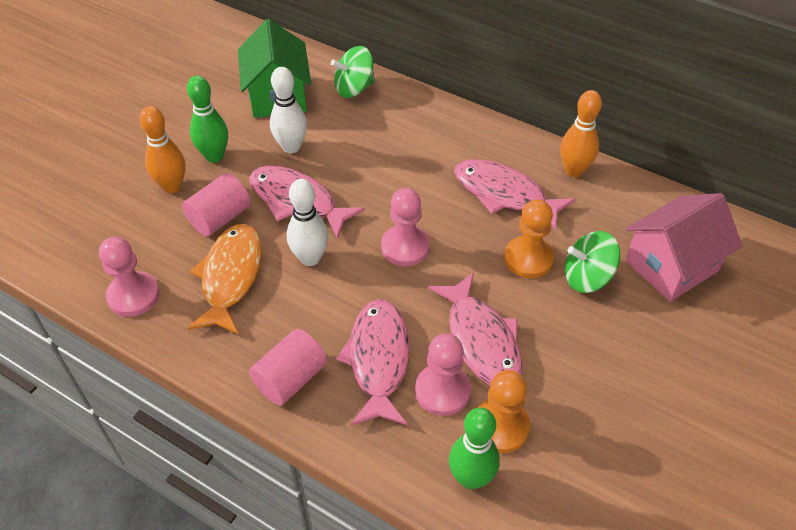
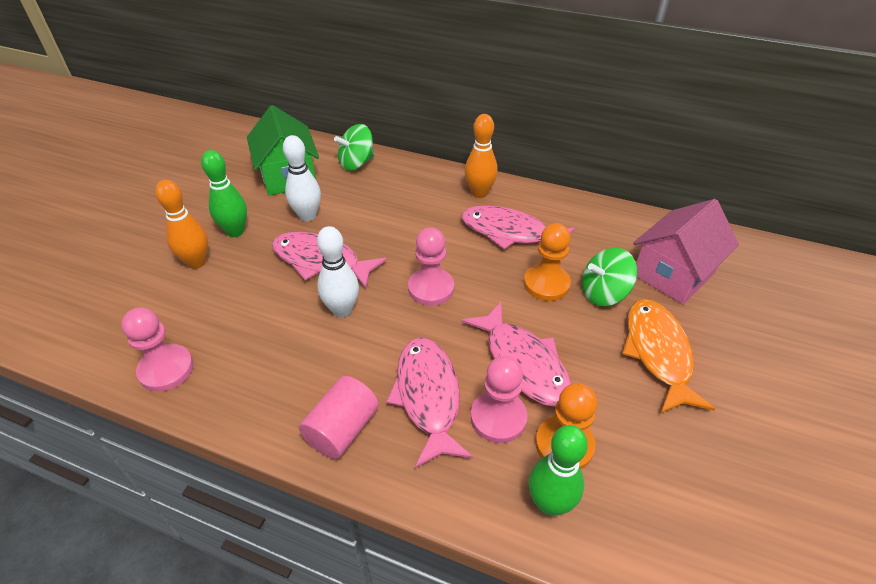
camera: 10 degrees left, 5 degrees down
pink cylinder [182,173,251,236] -> none
orange fish [187,224,262,334] -> orange fish moved to [622,299,715,414]
orange bowling pin [560,90,602,177] -> orange bowling pin moved to [465,114,498,198]

